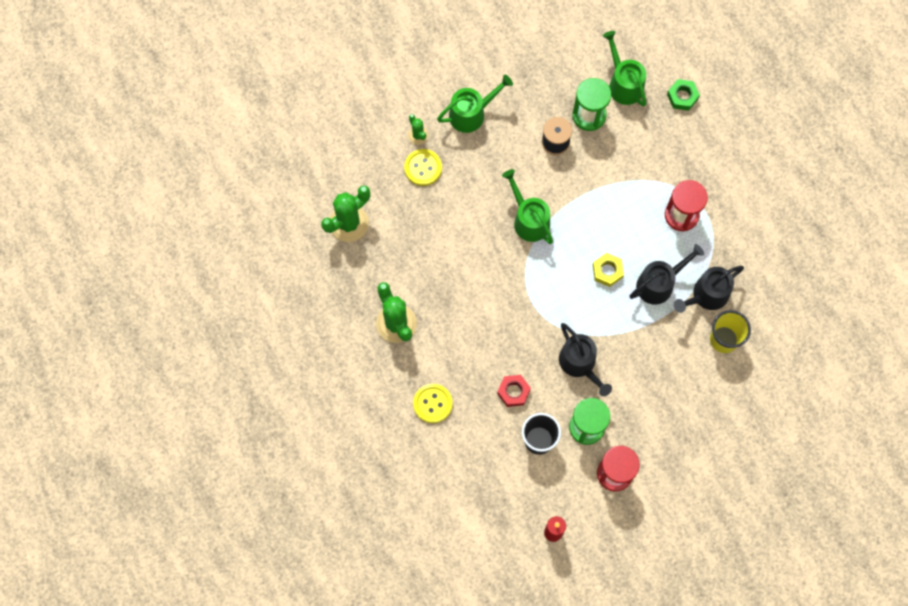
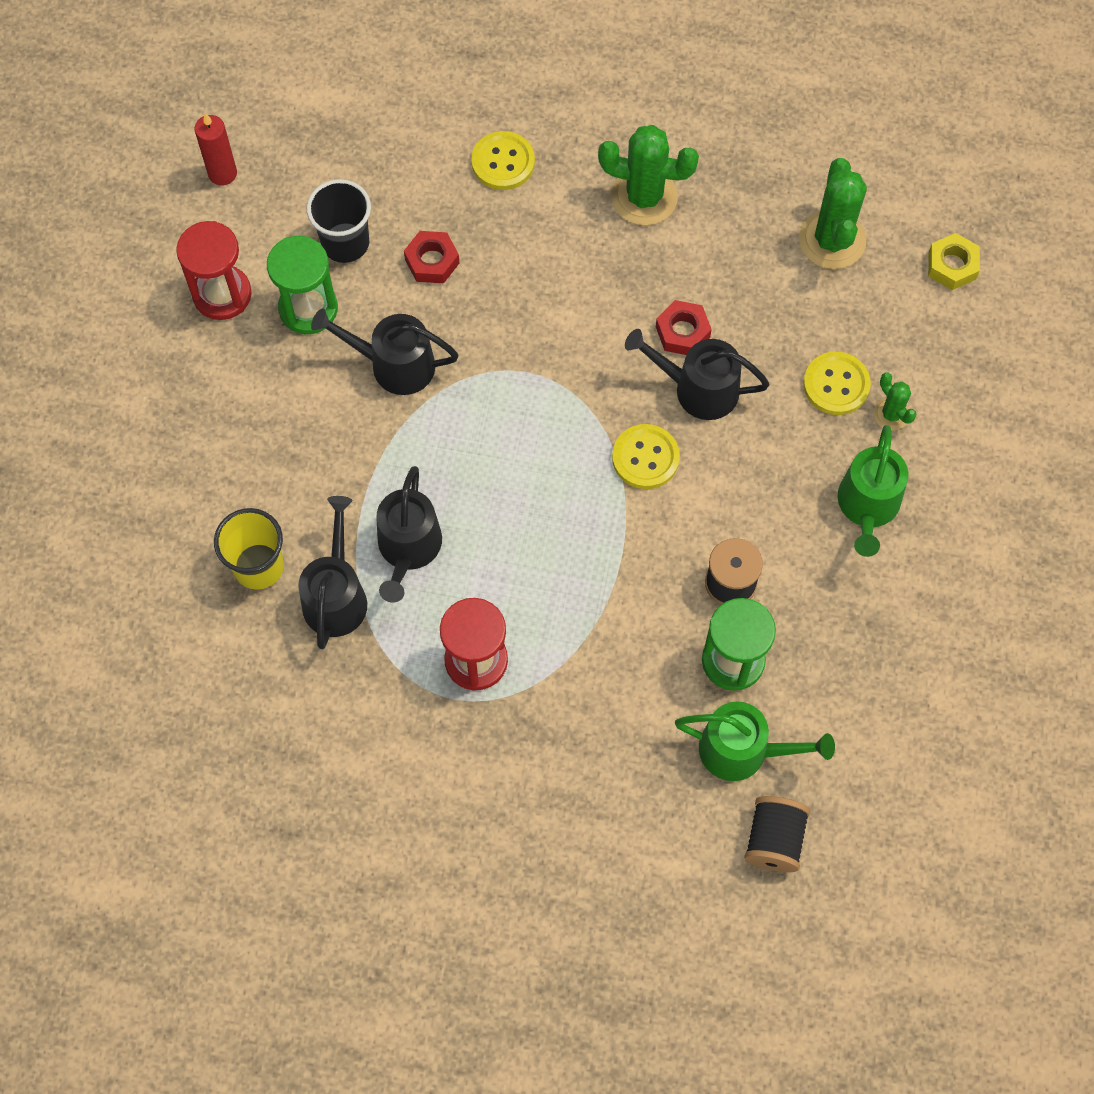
camera: 130 degrees right, 5 degrees down
green cactus [408,114,428,145] -> green cactus turned 45 degrees clockwise [874,373,917,431]
green watering can [502,169,553,244] -> yellow button [612,424,680,489]
yellow nut [593,253,624,287] -> yellow nut moved to [928,233,980,290]
green nut [667,79,700,111] -> none
none -> black watering can [625,329,769,420]
none -> red nut [656,300,712,355]
none -> black spool [744,796,810,872]

